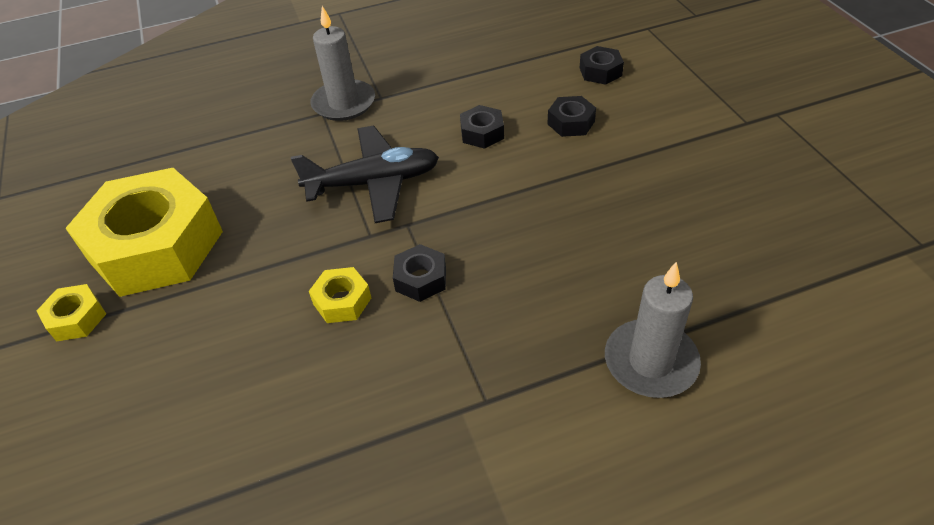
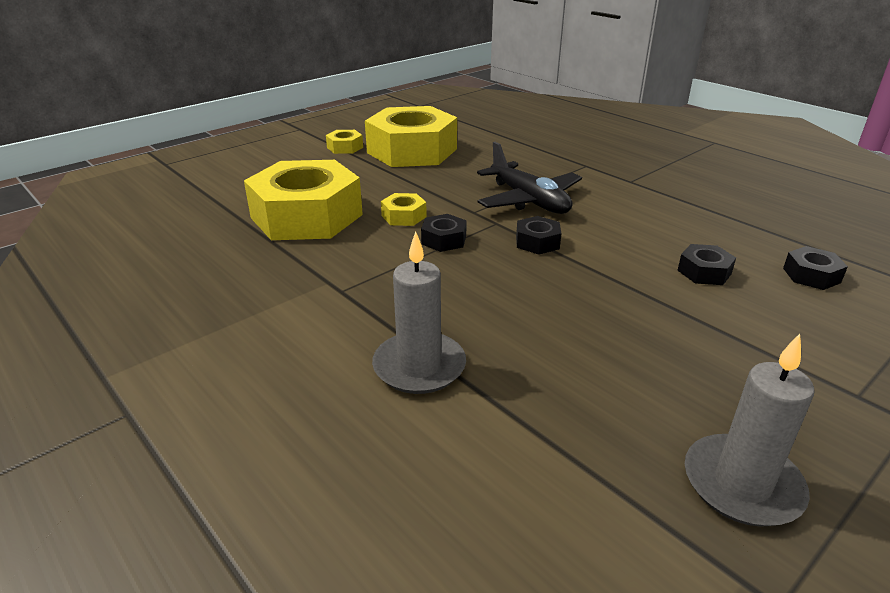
camera: 65 degrees right, 15 degrees down
grey candle [311,6,375,121] -> grey candle moved to [685,334,815,527]
black nut [460,105,504,149] -> black nut moved to [516,216,561,255]
none -> yellow nut [244,160,363,240]

